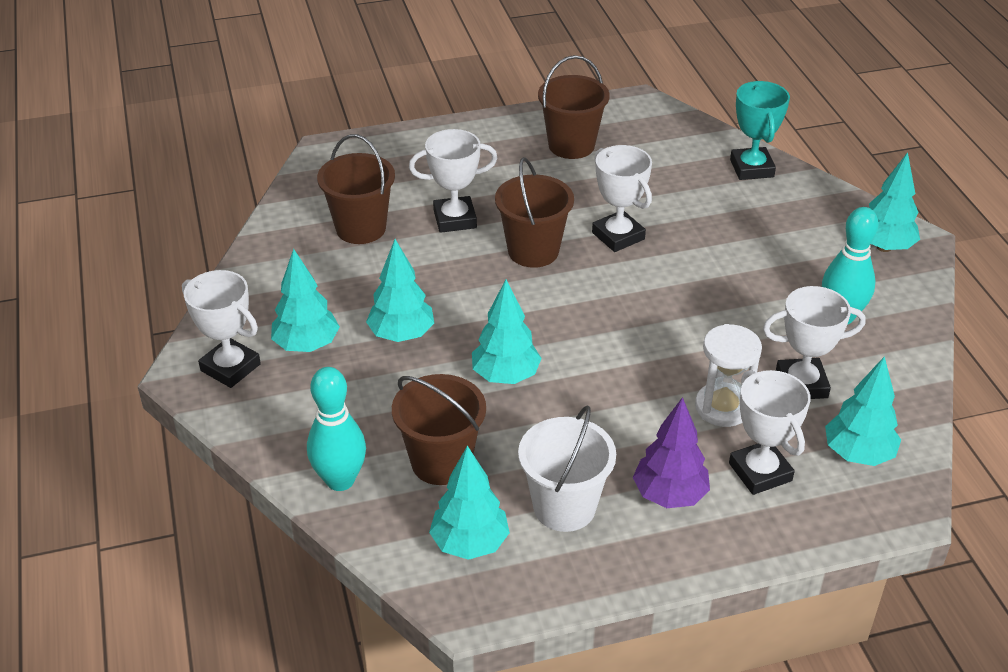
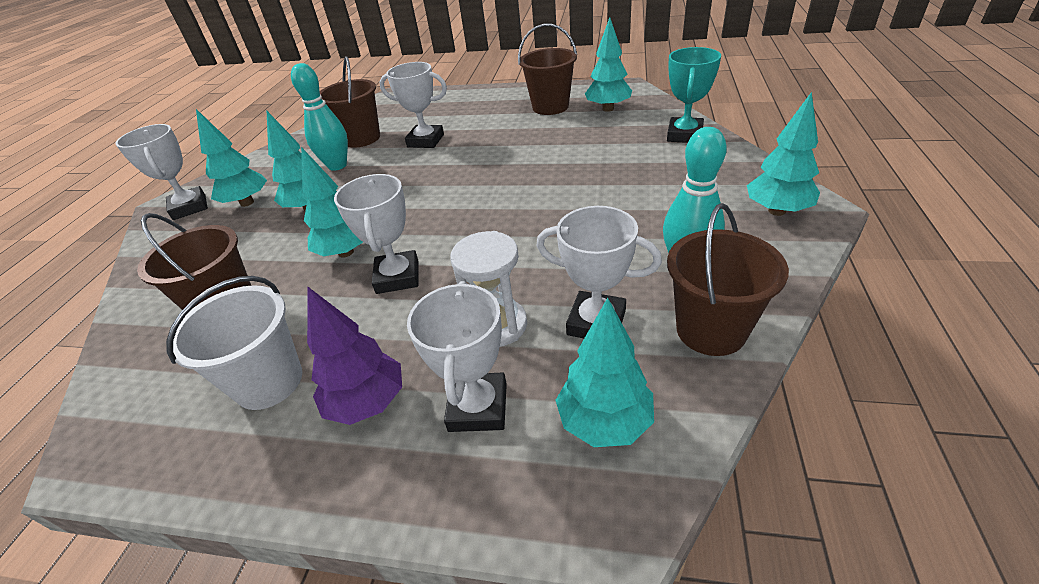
camera: 30 degrees right, 0 degrees up
turquoise bowling pin [307,367,366,491] -> turquoise bowling pin moved to [291,63,348,171]
turquoise tree [429,446,510,560] -> turquoise tree moved to [585,17,632,112]
brown bucket [495,157,574,268] -> brown bucket moved to [667,203,789,356]
white trophy [592,145,652,252] -> white trophy moved to [334,174,418,294]

